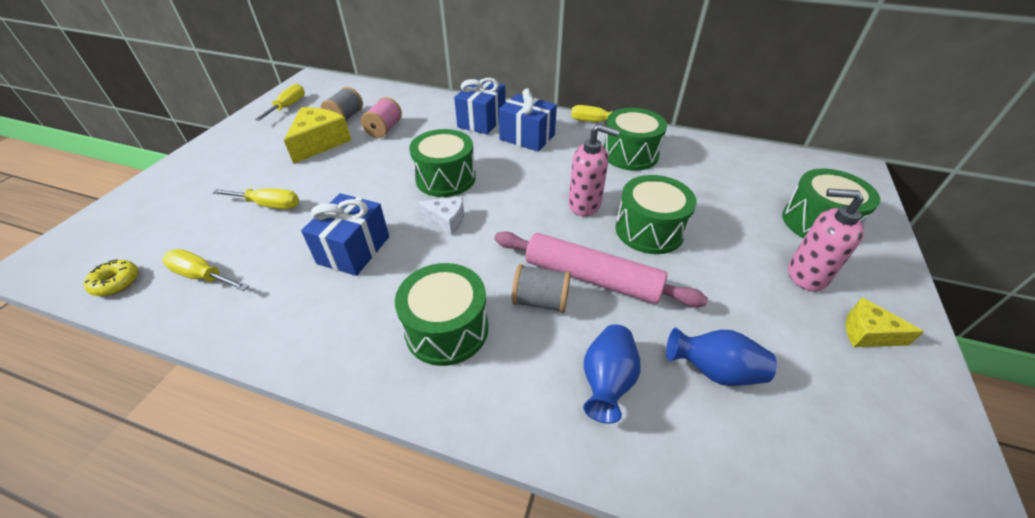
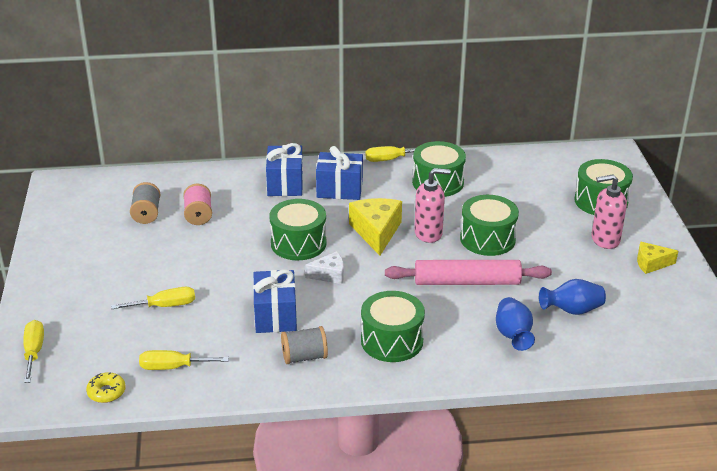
camera: 25 degrees left, 10 degrees down
yellow screwdriver [255,84,305,121] -> yellow screwdriver moved to [23,320,44,383]
yellow cheese [284,107,351,164] -> yellow cheese moved to [349,198,402,256]
grey spool [512,264,571,313] -> grey spool moved to [281,326,328,364]

